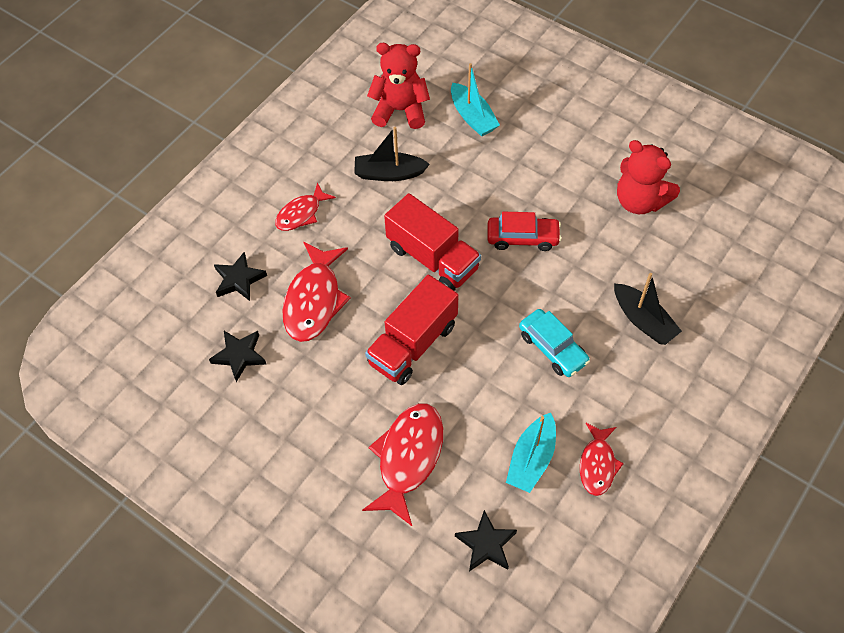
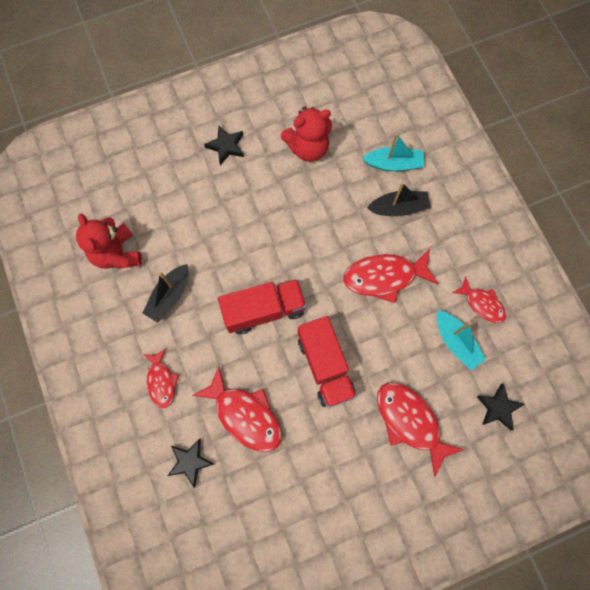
camera: 60 degrees left, 15 degrees up
black star [209,331,266,382] -> black star moved to [204,125,244,165]
red teddy bear [367,43,430,129] -> red teddy bear turned 60 degrees counterclockwise [76,213,142,269]
turquoise boat [451,63,500,137] -> turquoise boat moved to [362,133,424,171]
red car [487,212,561,251] -> none
turquoise car [519,309,590,377] -> red fish [343,249,438,303]

